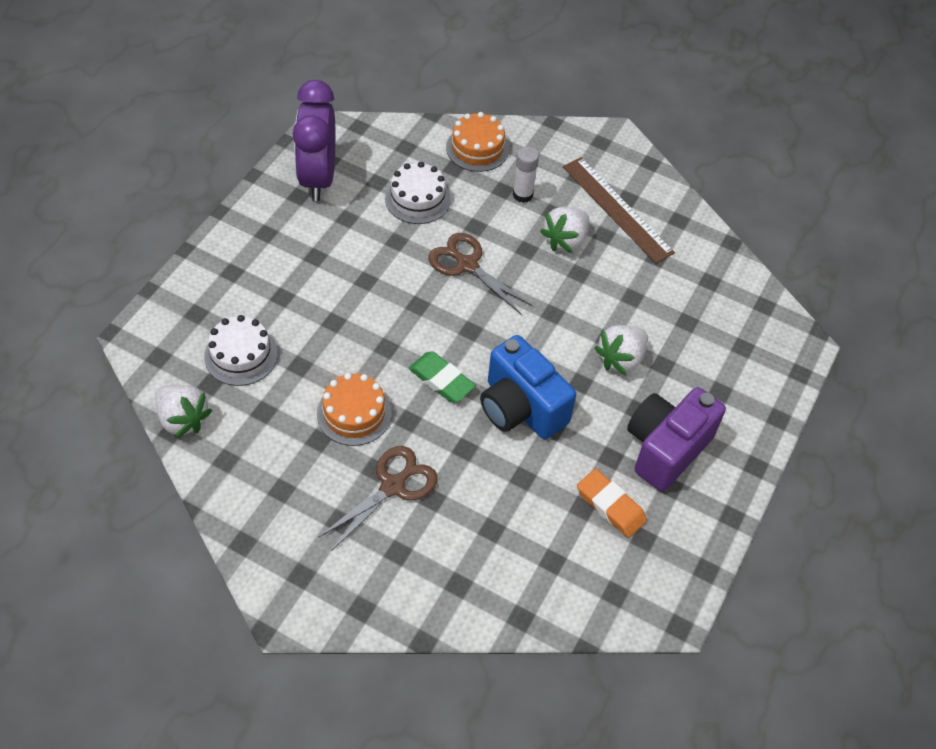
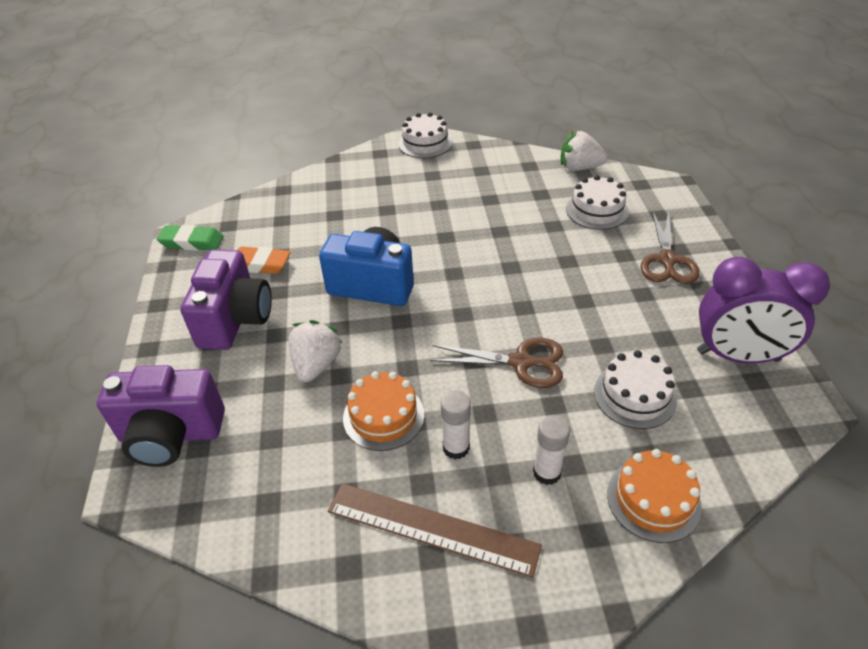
camera: 150 degrees right, 10 degrees down
purple clock [292,80,336,201] -> purple clock turned 135 degrees clockwise [697,257,830,363]
orange cake [317,373,392,446] -> orange cake moved to [343,371,424,451]
brown scissors [318,446,438,550] -> brown scissors moved to [640,210,699,284]
green eraser [408,351,476,403] -> green eraser moved to [157,225,224,251]
white strawberry [540,207,589,253] -> white glue stick [441,390,471,459]
none -> purple camera [97,365,225,467]
none -> white cake [398,112,452,158]

